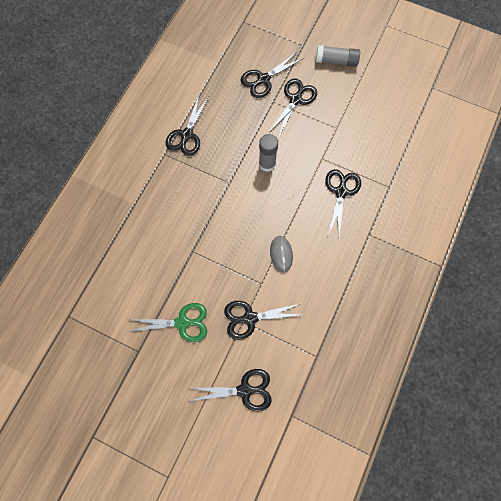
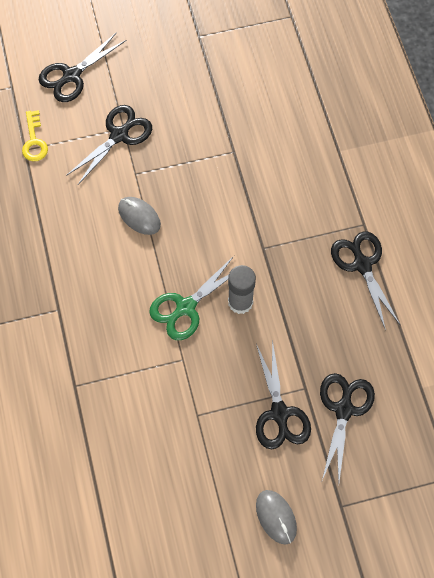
camera: 140 degrees right, 5 degrees down
green scissors [128,303,207,342] -> green scissors moved to [149,256,234,340]
grey glue stick [316,45,360,67] -> grey mouse [256,490,297,545]
black scissors [325,169,361,236] -> none
none -> yellow key [22,110,48,161]

